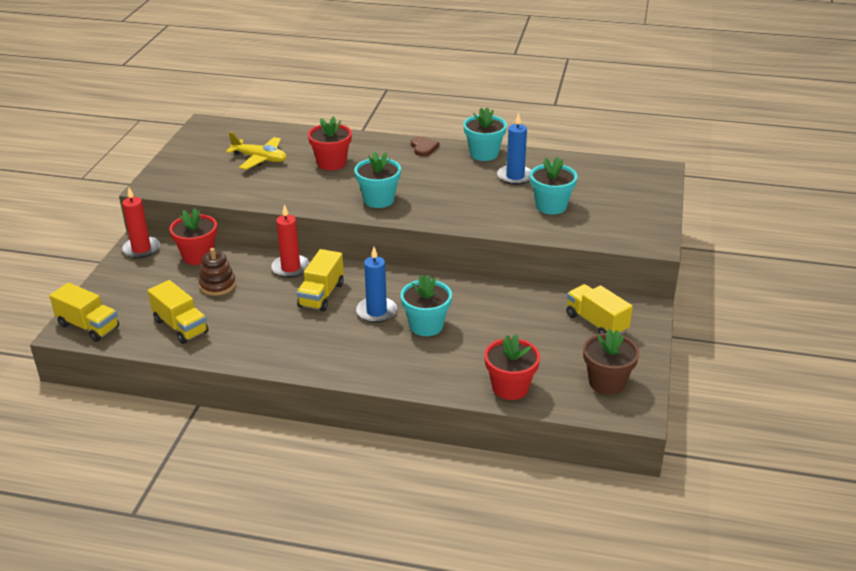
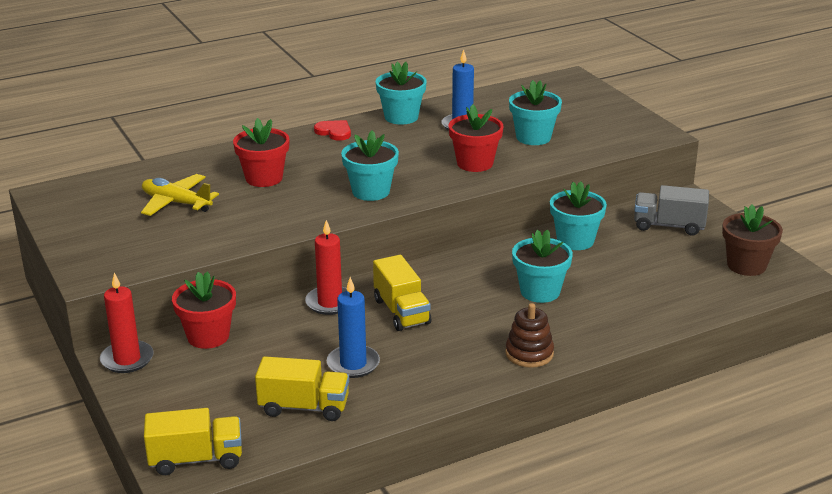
camera: 40 degrees left, 5 degrees down
brown stacking toy [199,248,236,296] -> brown stacking toy moved to [505,303,554,368]
yellow plane [226,132,287,170] -> yellow plane turned 135 degrees counterclockwise [141,174,219,216]
blue candle [356,247,397,323] -> blue candle moved to [327,277,380,378]
brown heart [411,136,440,156] -> red heart [314,120,351,141]
red flower pot [484,334,540,400] -> red flower pot moved to [449,104,503,172]
yellow truck [566,284,633,335] -> grey truck [634,185,709,236]
none -> turquoise flower pot [550,181,607,250]

